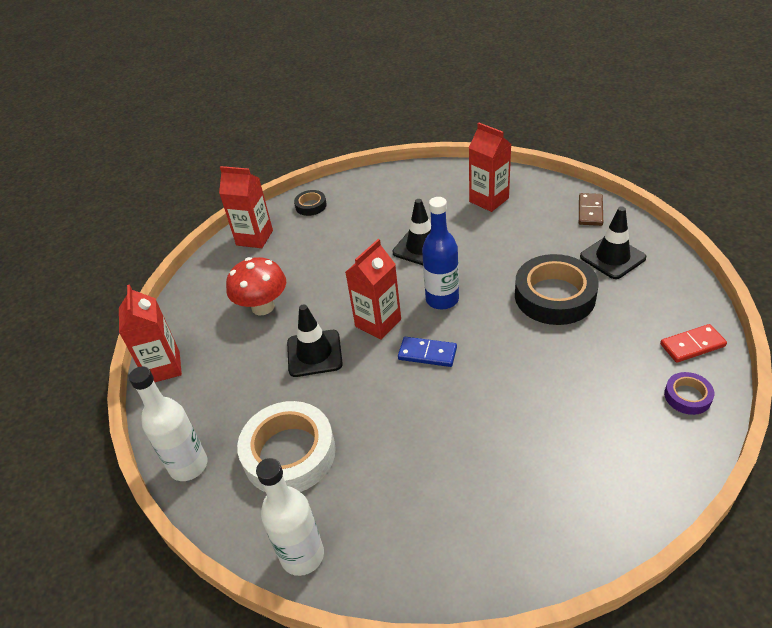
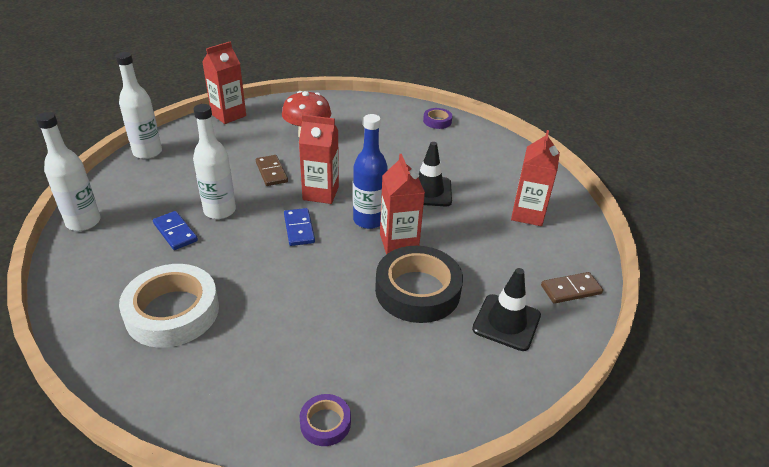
camera: 55 degrees right, 5 degrees down
red carton [219,166,273,248] -> red carton moved to [380,154,425,255]
white tape [237,401,336,492] -> white tape moved to [119,264,219,348]
black traffic cone [287,304,343,377] -> brown domino [256,155,288,186]
black tape [294,190,327,216] -> purple tape [423,108,452,129]
red domino [660,324,727,363] -> none
none -> blue domino [153,211,198,250]
none -> white bottle [193,104,236,219]

